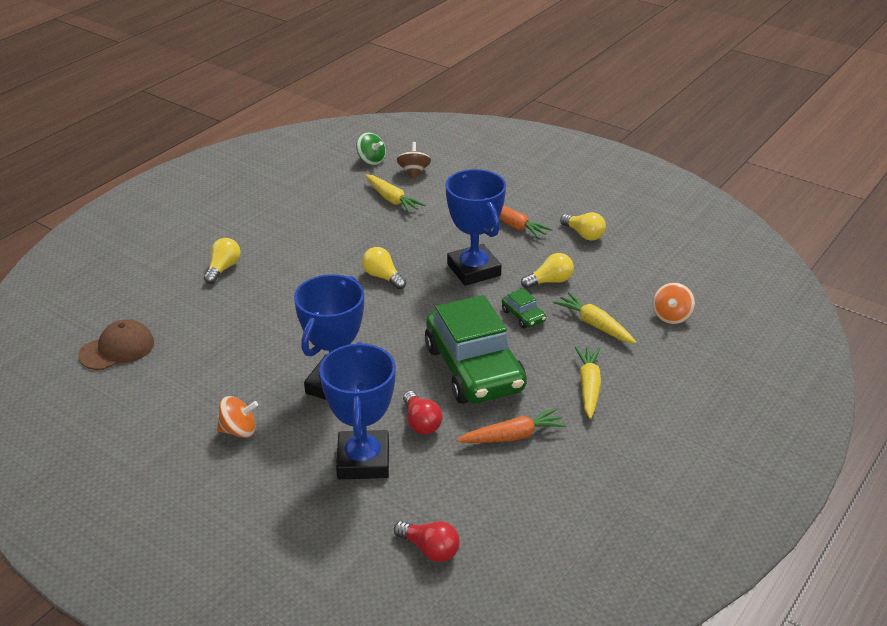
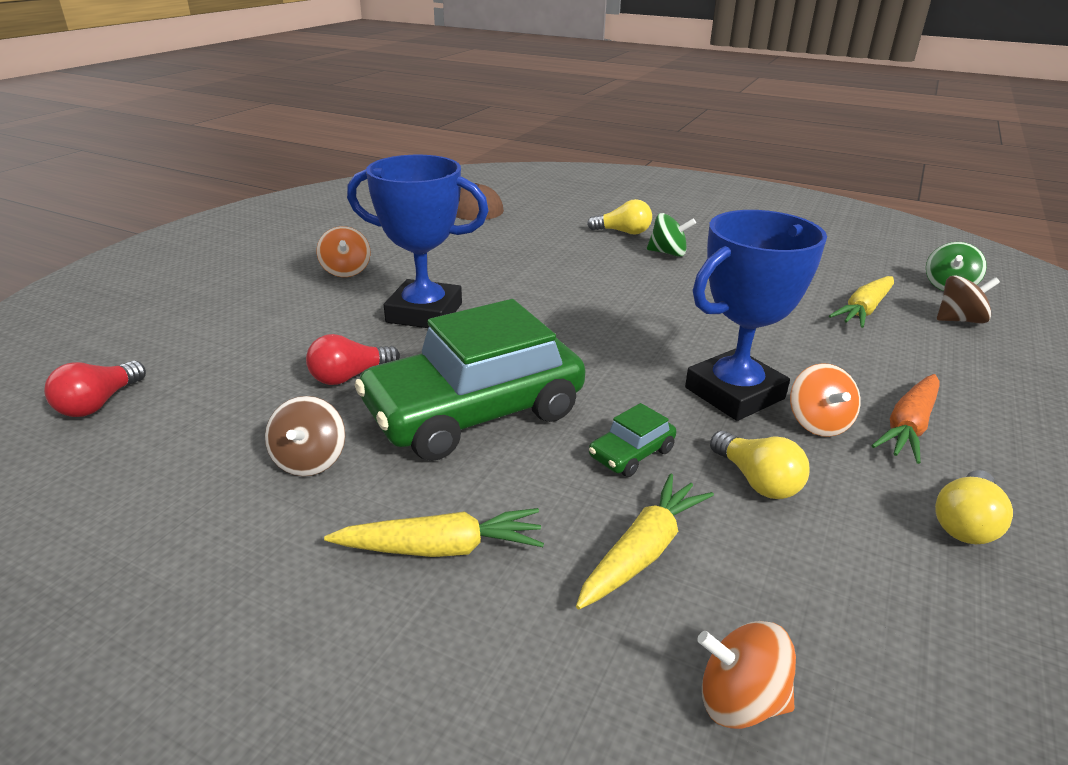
camera: 80 degrees right, 5 degrees down
blue trophy [319,342,396,479] -> none
yellow light bulb [362,247,406,289] -> none
orange carrot [457,408,567,443] -> brown spinning top [265,396,345,476]
none -> green spinning top [647,213,696,257]
none -> orange spinning top [790,363,861,437]

